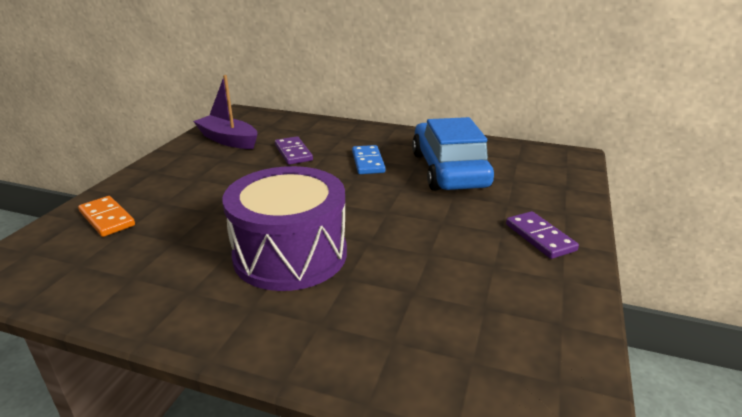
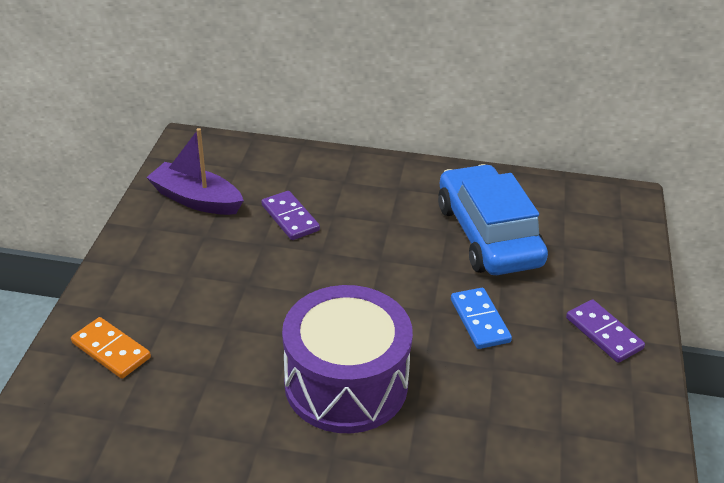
camera: 10 degrees left, 10 degrees up
blue domino [352,145,386,174] -> blue domino moved to [451,288,512,349]

